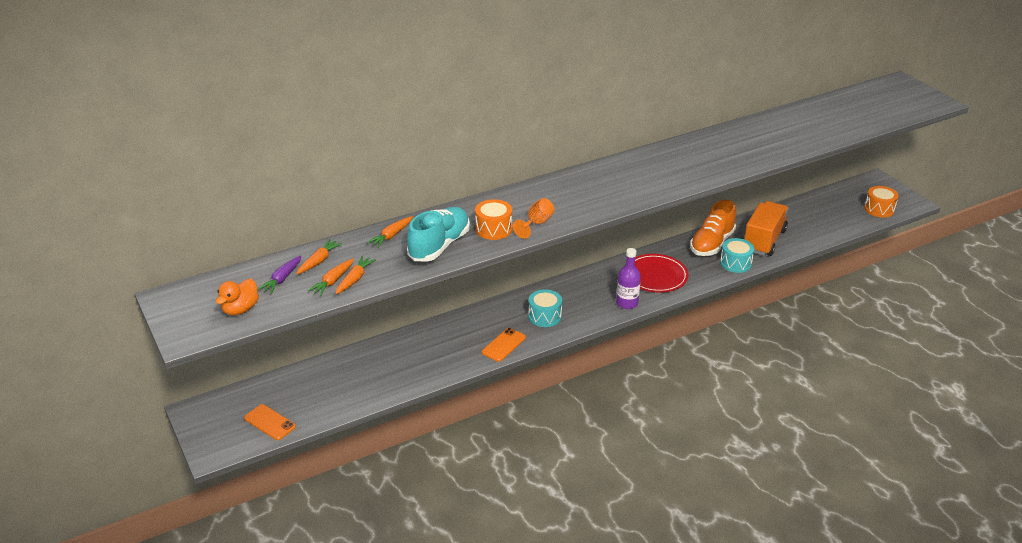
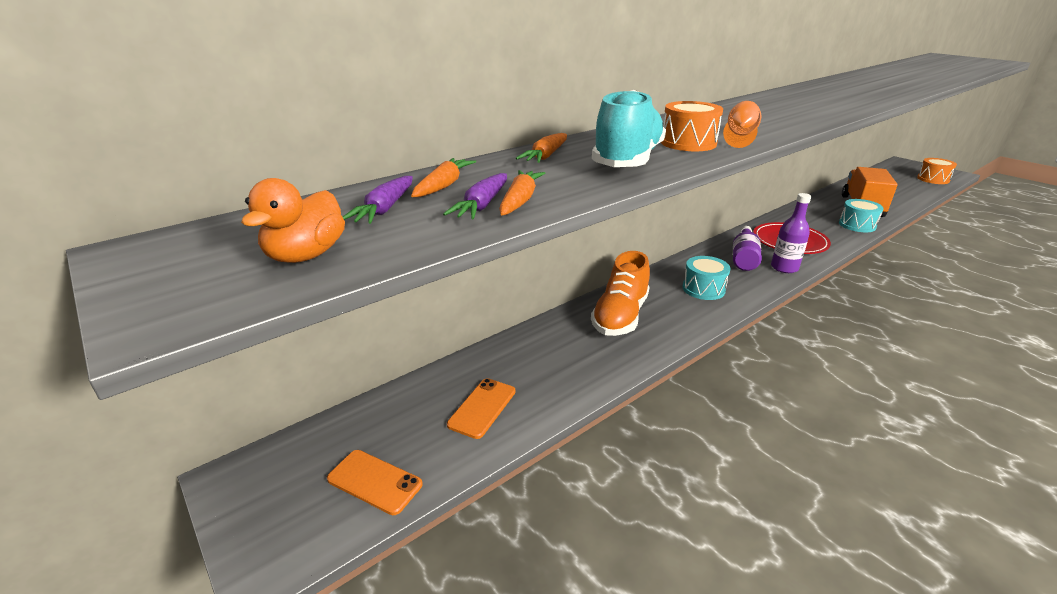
camera: 10 degrees left, 5 degrees down
orange carrot [308,258,354,296] -> purple carrot [443,173,507,219]
orange phone [482,328,526,362] -> orange phone moved to [447,378,515,439]
orange shoe [690,200,736,256] -> orange shoe moved to [591,251,650,336]
none -> purple bottle [733,226,762,271]

